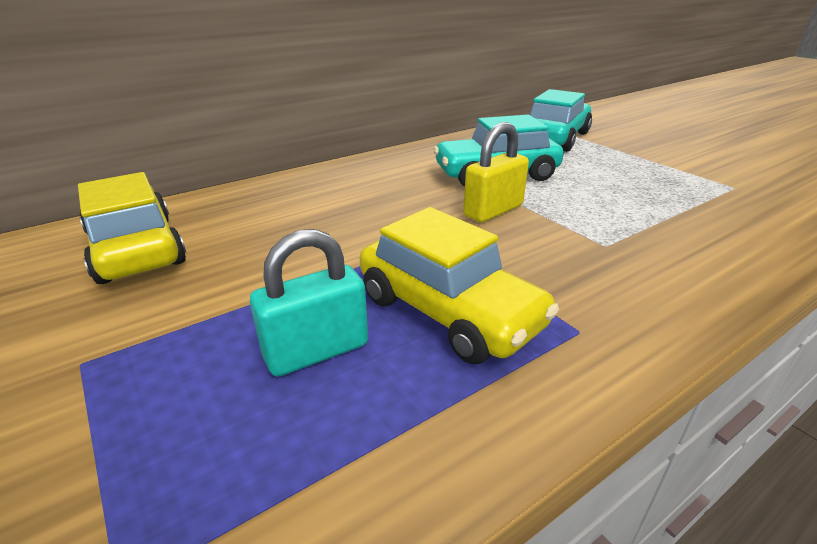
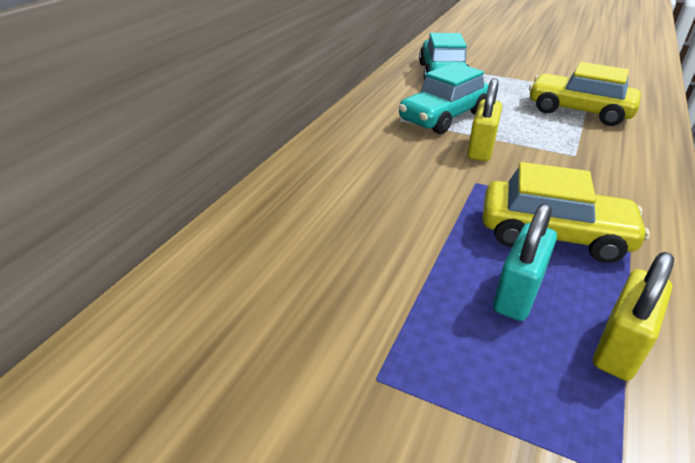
camera: 30 degrees left, 5 degrees up
yellow car [78,172,186,284] -> yellow car moved to [529,62,641,126]
none -> yellow padlock [593,252,674,381]

